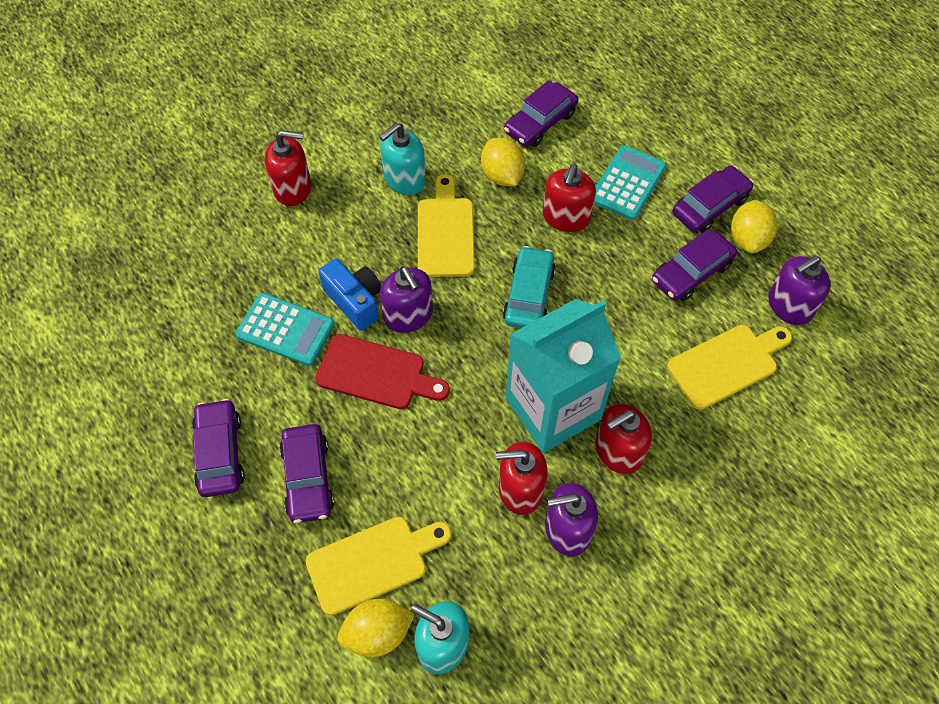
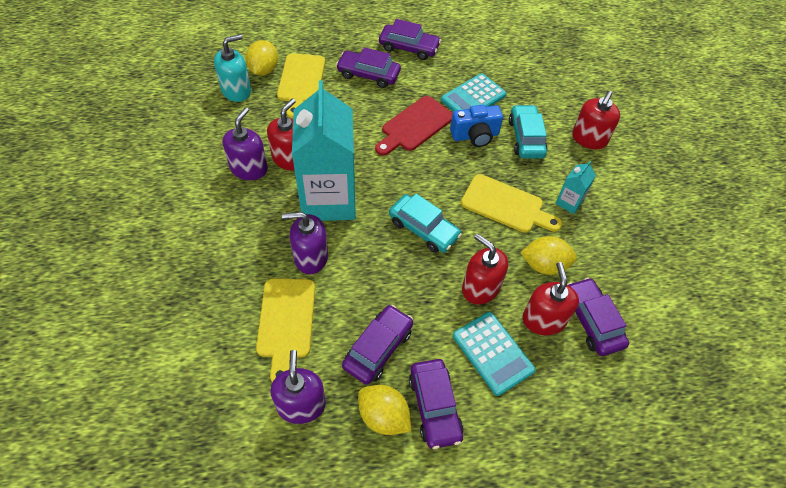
camera: 115 degrees right, 5 degrees down
turquoise soap dispenser [379,123,426,195] -> turquoise carton [555,161,596,214]
purple soap dispenser [380,266,433,333] -> purple soap dispenser moved to [282,212,328,274]
red soap dispenser [595,403,652,474] -> red soap dispenser moved to [523,262,579,335]
purple car [652,229,737,301] -> purple car turned 45 degrees clockwise [342,305,413,385]
none -> turquoise car [509,105,547,158]

